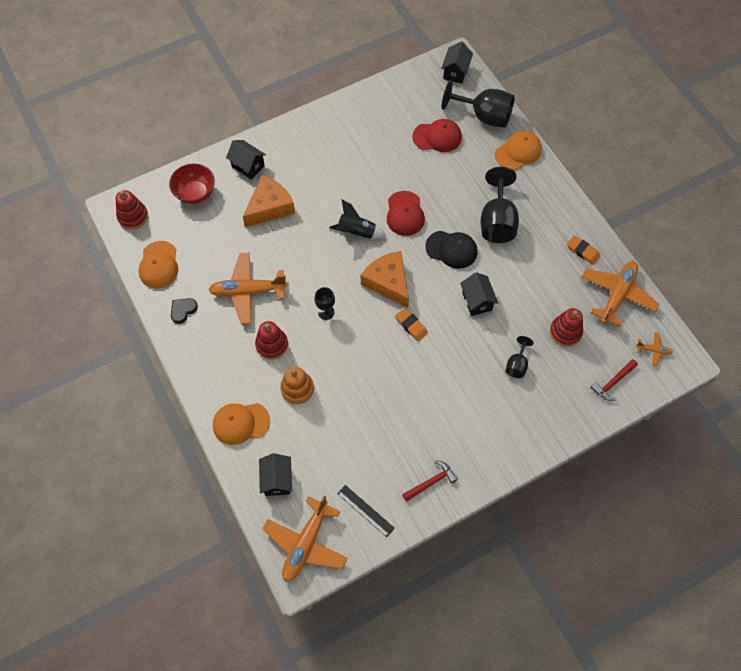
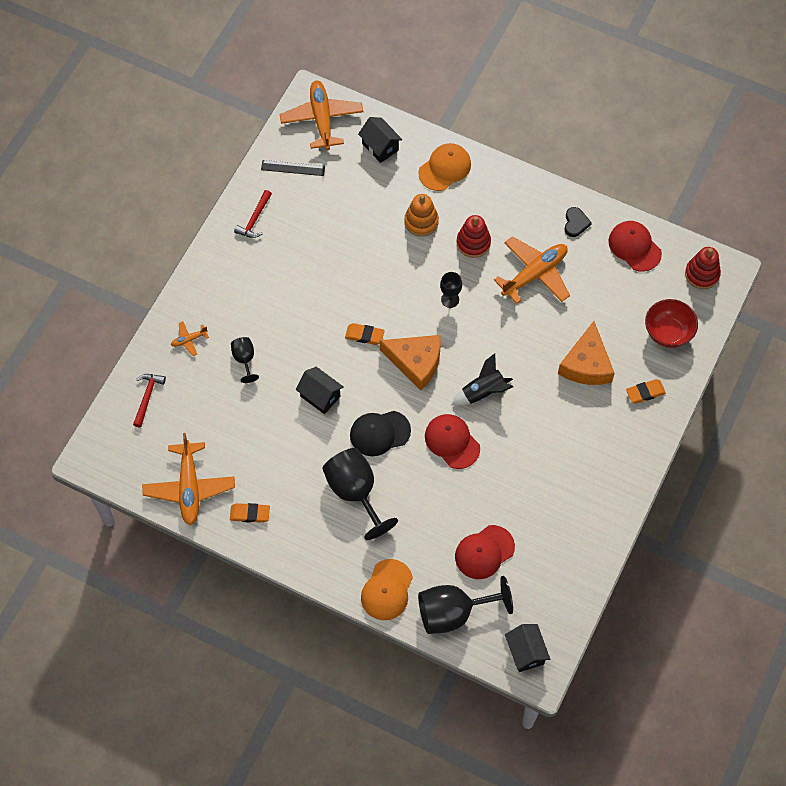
camera: 145 degrees right, 0 degrees up
orange cap [138,241,178,289] -> red cap [609,221,662,272]
black house [226,140,266,179] -> orange eraser [626,379,666,404]
red stacking toy [550,308,583,347] -> none
orange plane [636,332,673,366] -> orange plane moved to [171,321,209,356]

